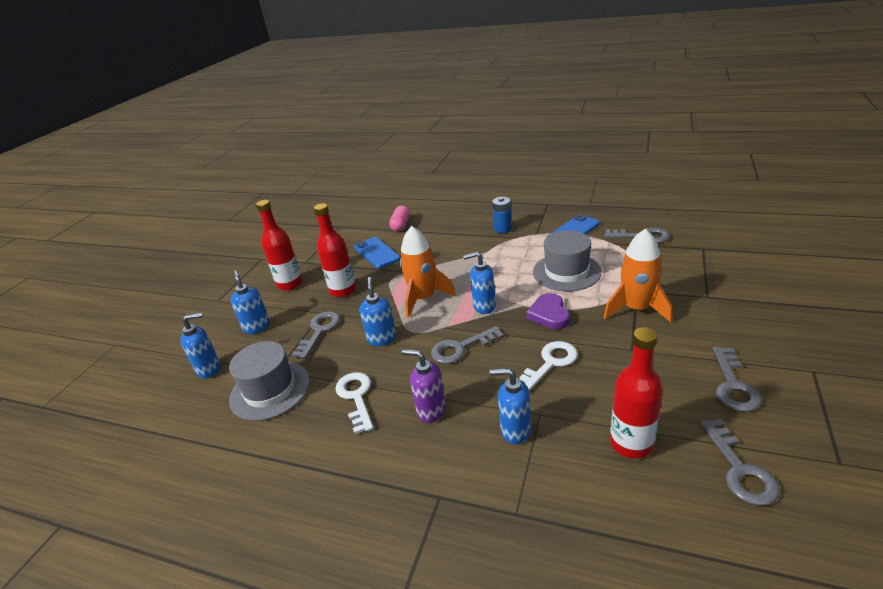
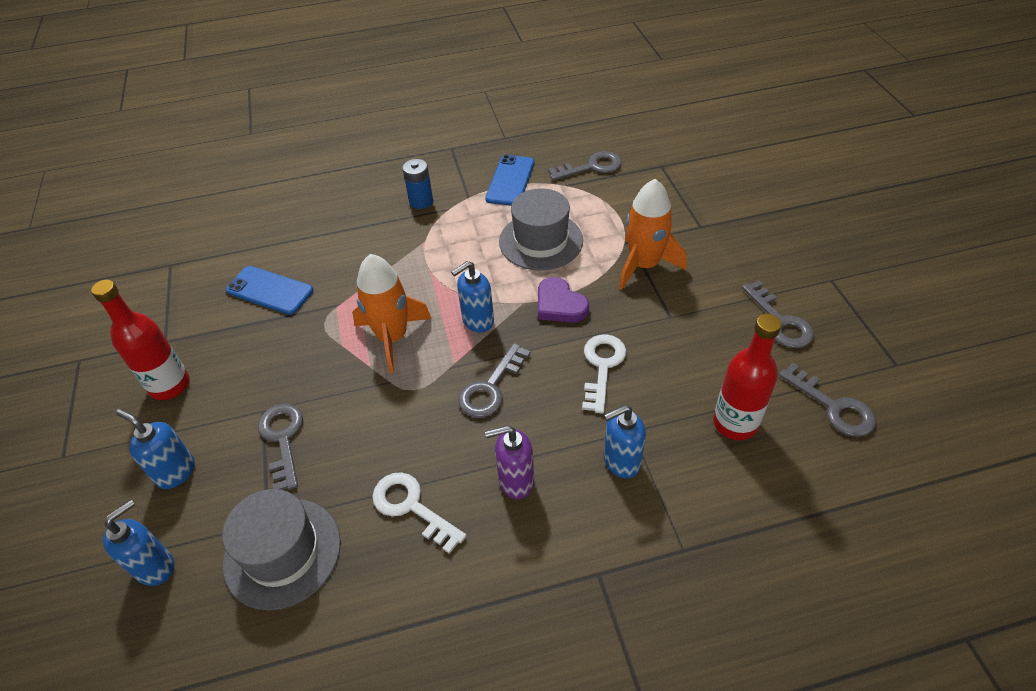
camera: 35 degrees left, 15 degrees up
red bottle [314,203,356,298] -> none
blue soap dispenser [360,277,396,346] -> none
pink capsule [389,206,410,231] -> none

